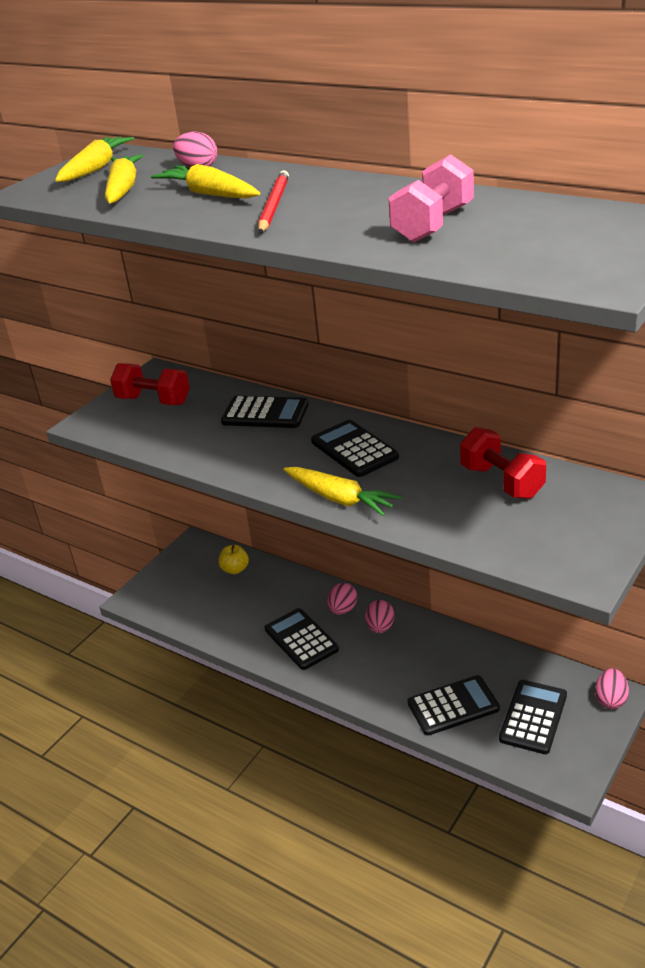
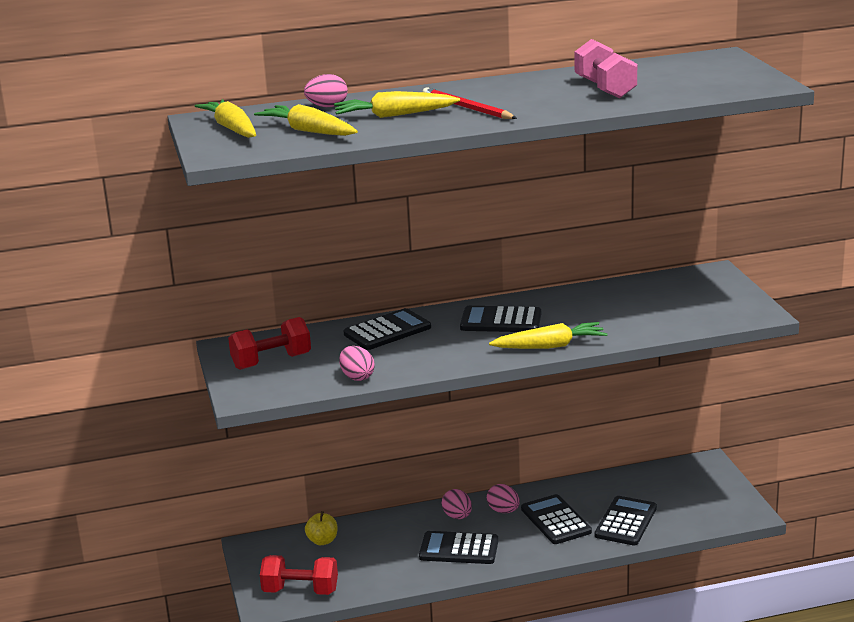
camera: 50 degrees left, 10 degrees down
red dumbbell [460,427,546,499] -> red dumbbell moved to [260,555,338,595]
black calculator [499,680,567,754] -> black calculator moved to [521,494,592,544]
pink egg [595,668,629,709] -> pink egg moved to [339,346,375,381]

